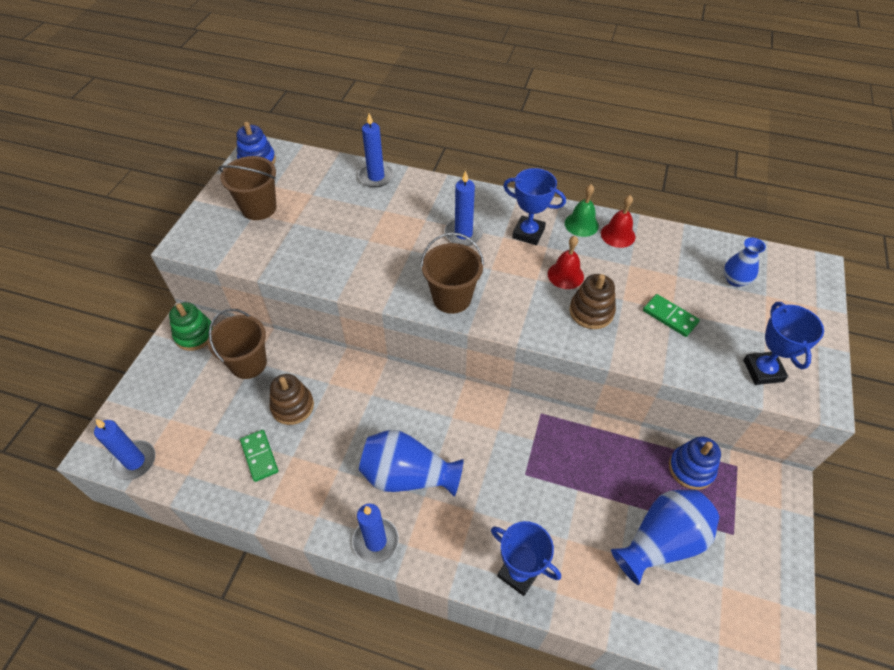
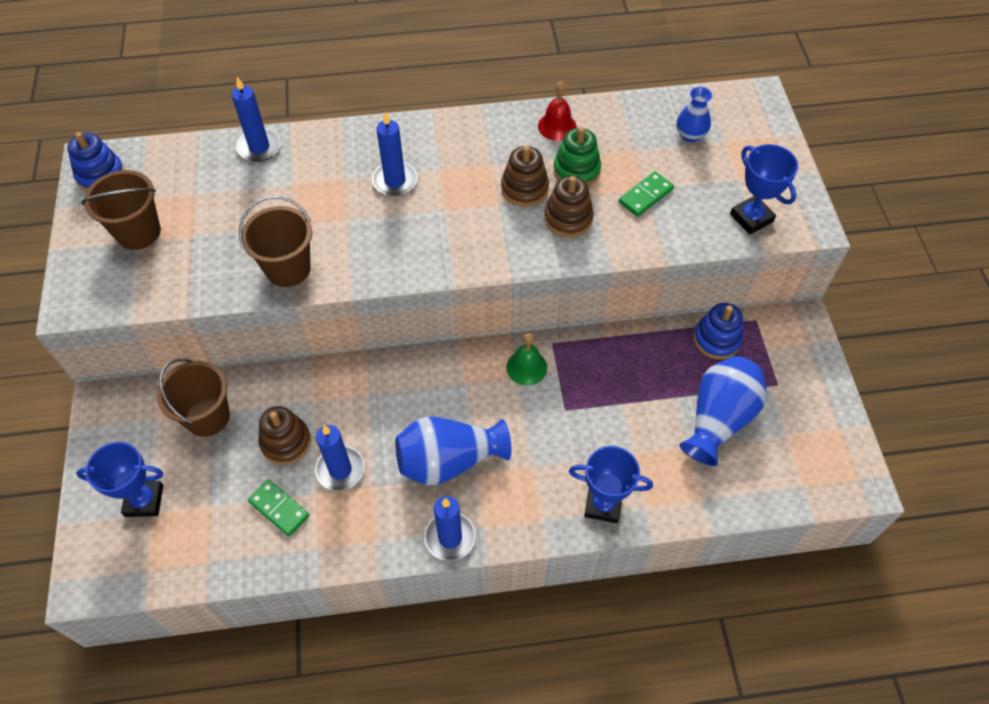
camera: 25 degrees left, 5 degrees up
blue candle [94,419,156,480] -> blue candle moved to [315,425,364,491]
green stacking toy [169,302,214,351] -> green stacking toy moved to [553,127,601,186]
brown bucket [421,232,484,314] -> brown bucket moved to [239,196,312,287]
blue trophy [503,168,566,245] -> blue trophy moved to [76,442,163,517]
red bell [548,236,584,289] -> brown stacking toy [501,146,549,207]
green bell [565,184,599,237] -> green bell moved to [506,333,547,385]
green domino [643,294,700,337] -> green domino turned 60 degrees counterclockwise [619,171,674,217]

